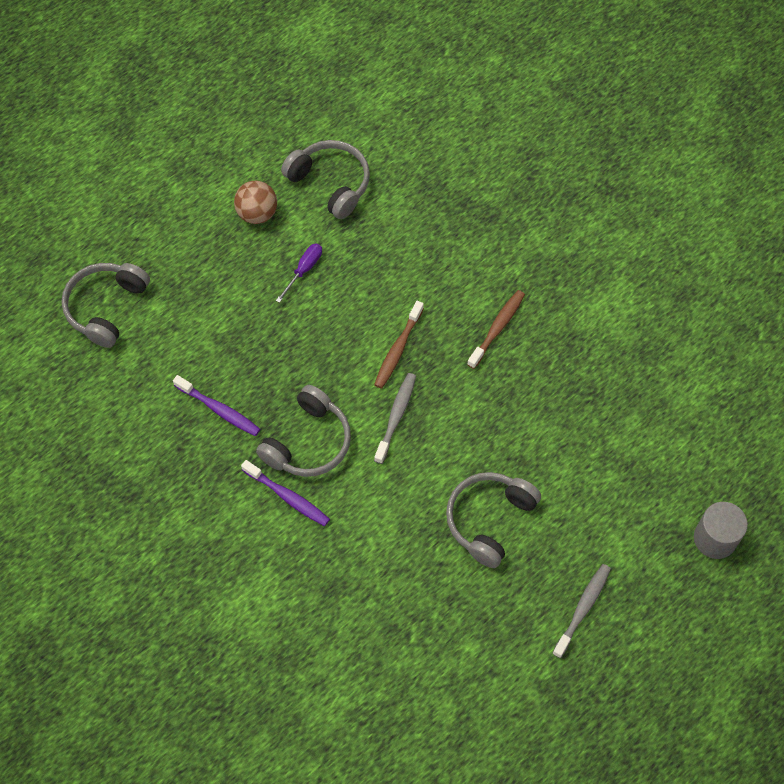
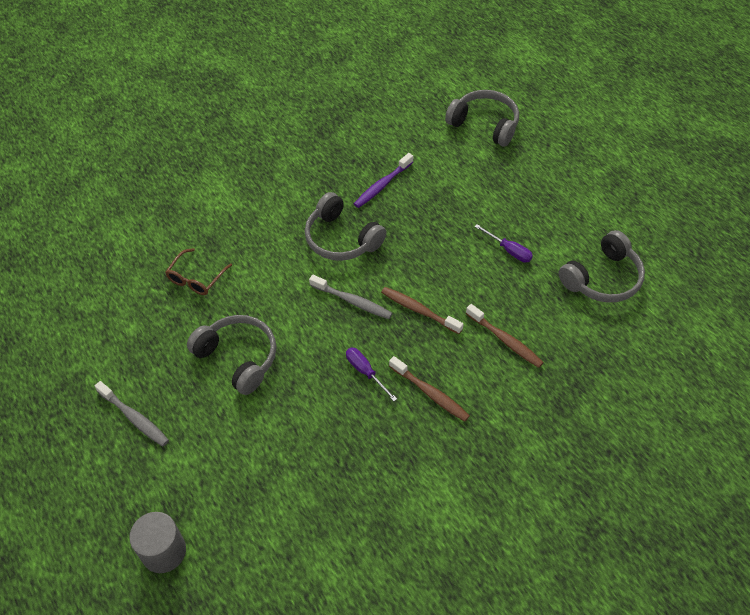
camera: 100 degrees right, 10 degrees down
brown ball [234,181,277,224] -> none
purple toothbrush [241,460,330,526] -> none
none -> brown glasses [165,248,232,295]
none -> purple screwdriver [346,348,397,401]
none -> brown toothbrush [466,304,544,368]

